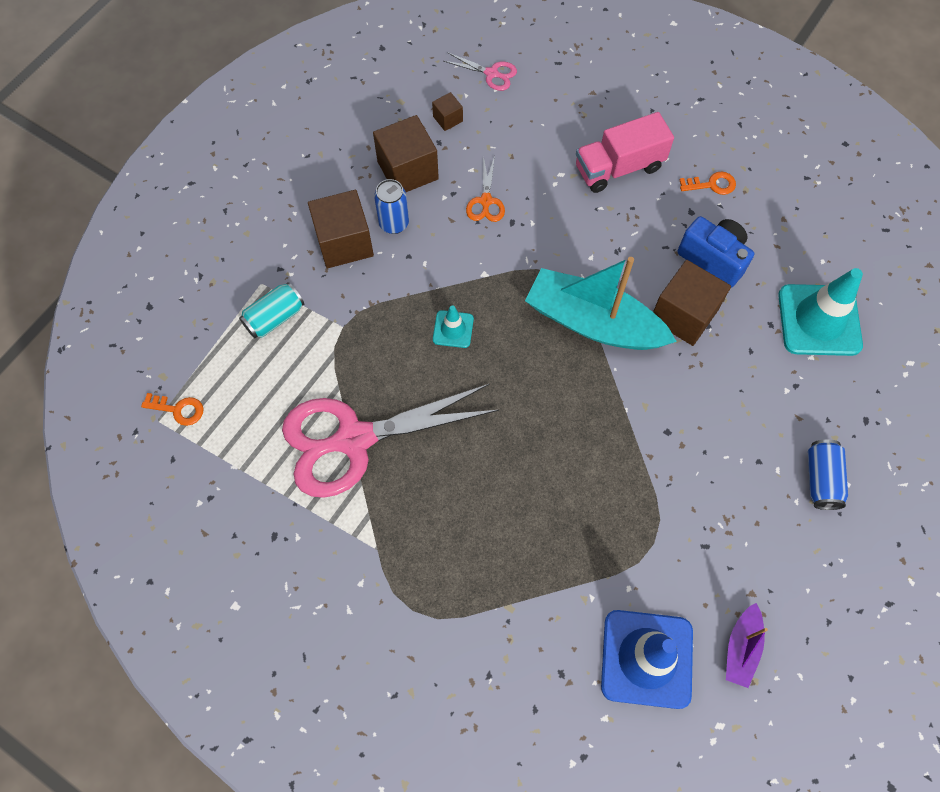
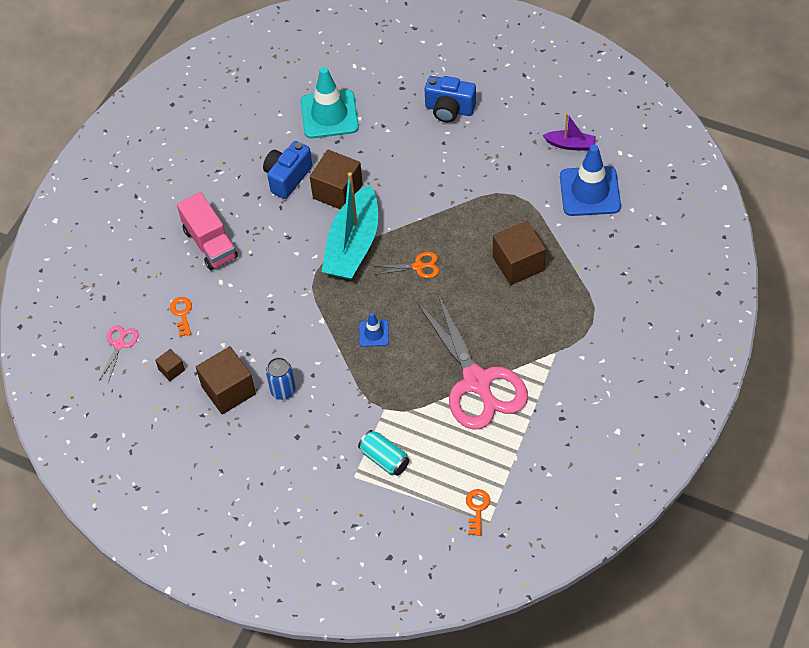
camera: 95 degrees left, 10 degrees down
brown cube [308,190,374,268] -> brown cube moved to [493,221,546,285]
turquoise traffic cone [433,305,474,348] -> blue traffic cone [359,313,389,347]
orange scissors [466,156,505,222] -> orange scissors moved to [374,252,439,278]
orange key [679,171,736,195] -> orange key moved to [170,297,192,337]
blue can [808,439,848,510] -> blue camera [425,76,476,122]

